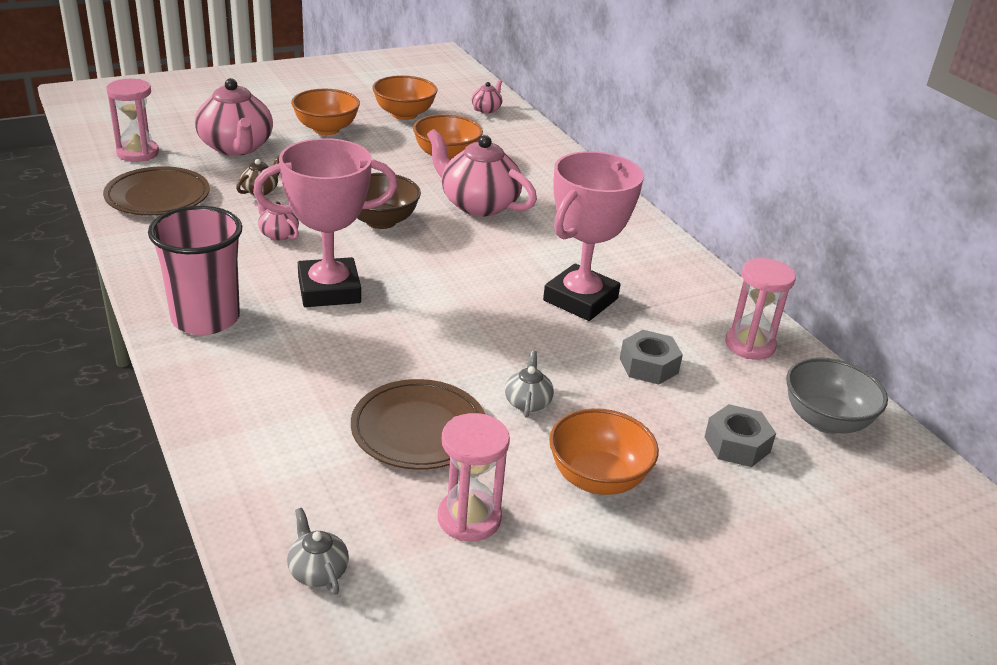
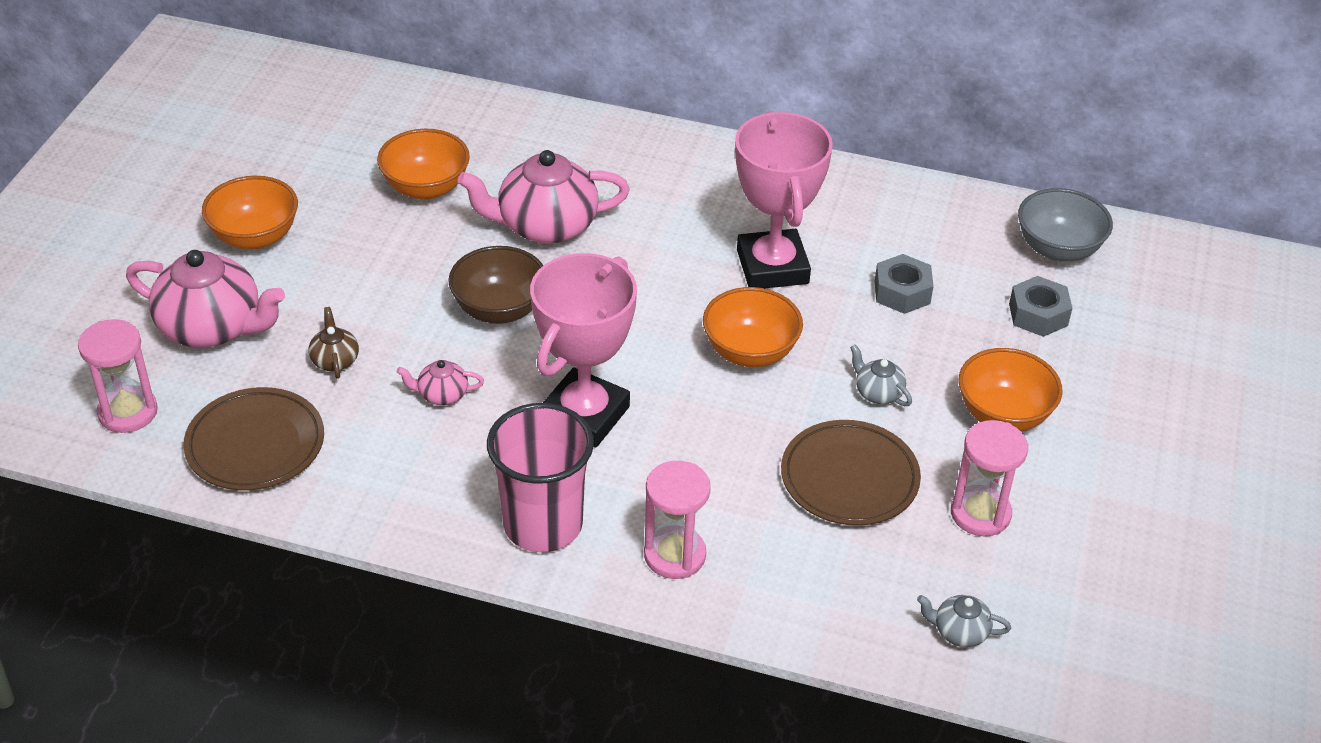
camera: 45 degrees left, 10 degrees up
orange bowl [372,75,438,120] -> orange bowl moved to [703,287,803,367]
pink teapot [472,80,502,113] -> none
pink hourglass [725,258,796,360] -> pink hourglass moved to [644,461,711,579]

